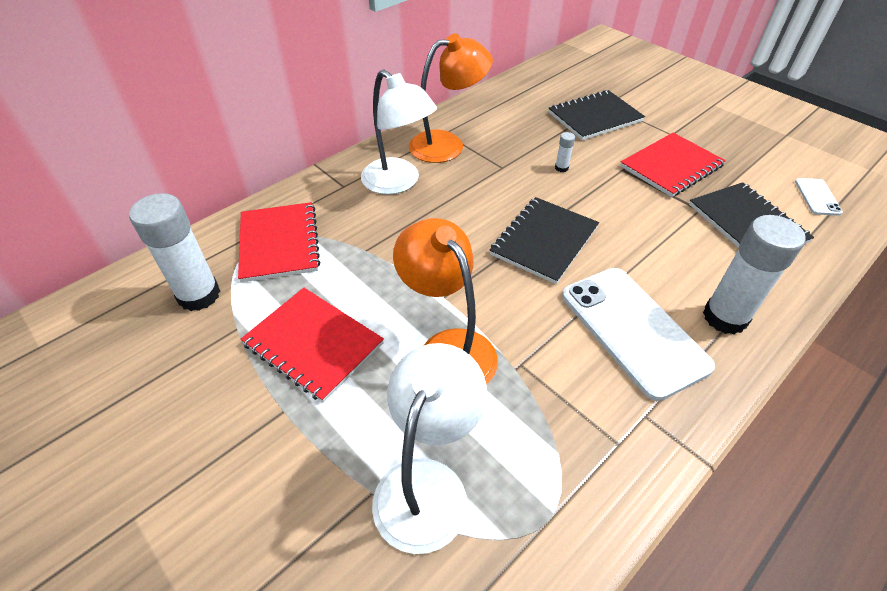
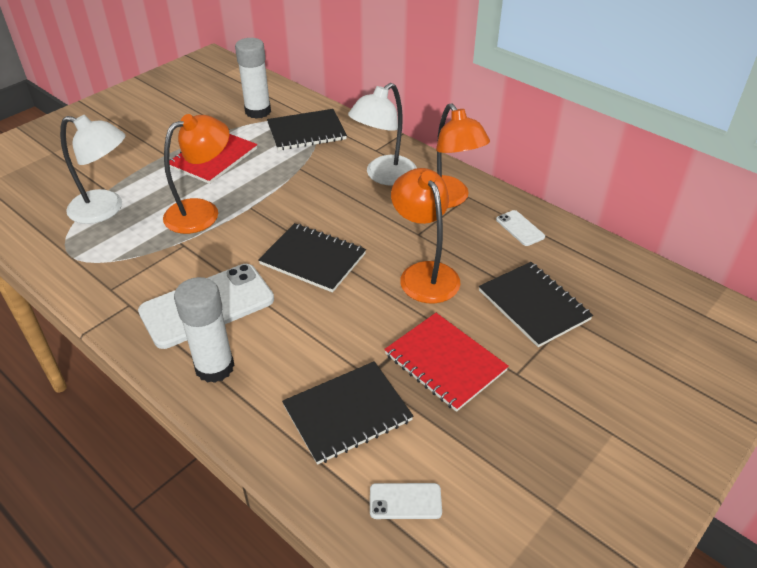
camera: 85 degrees right, 5 degrees down
red notebook [238,202,320,282] -> black notebook [267,109,347,151]
white glue stick [555,132,575,172] -> orange lamp [391,168,461,303]
none -> white phone [496,210,545,246]

